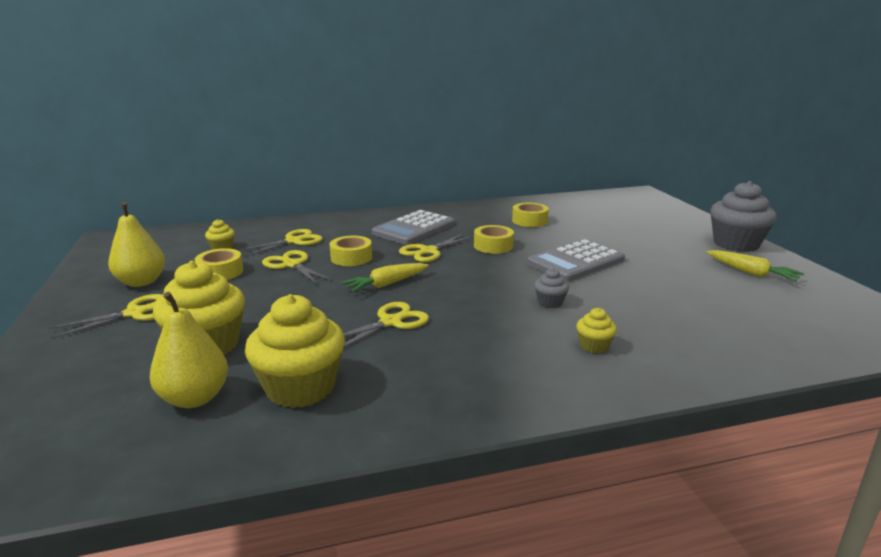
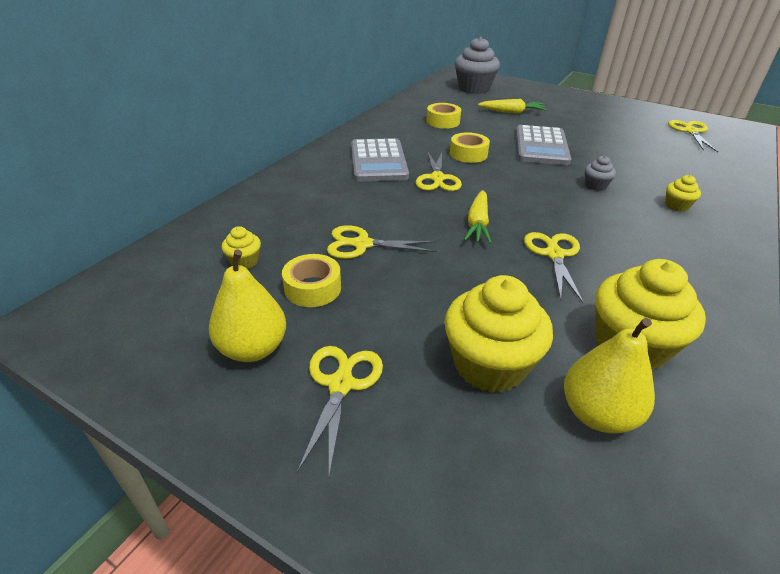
camera: 45 degrees left, 15 degrees up
yellow scissors [238,229,323,257] -> yellow scissors moved to [668,120,718,152]
yellow tape [330,236,372,266] -> none
yellow carrot [707,250,804,282] -> yellow carrot moved to [478,99,546,114]
grey cupcake [710,181,777,252] -> grey cupcake moved to [455,36,500,94]

